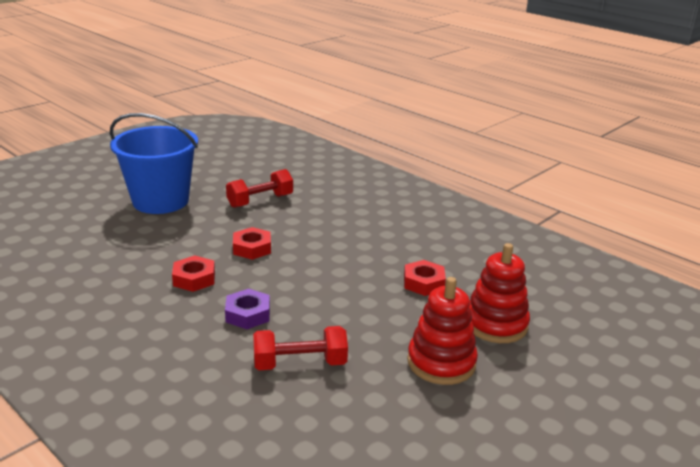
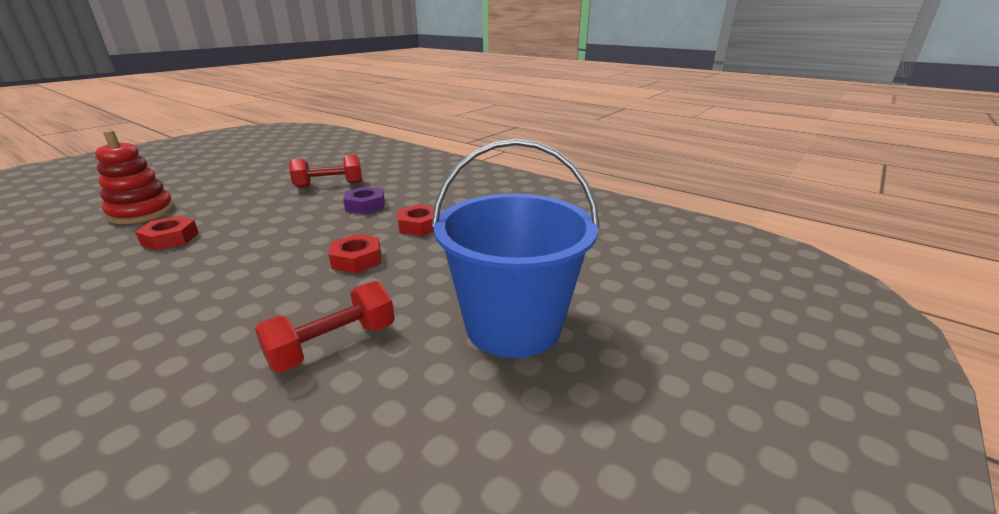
camera: 175 degrees right, 0 degrees up
red stacking toy [407,277,478,385] -> none

